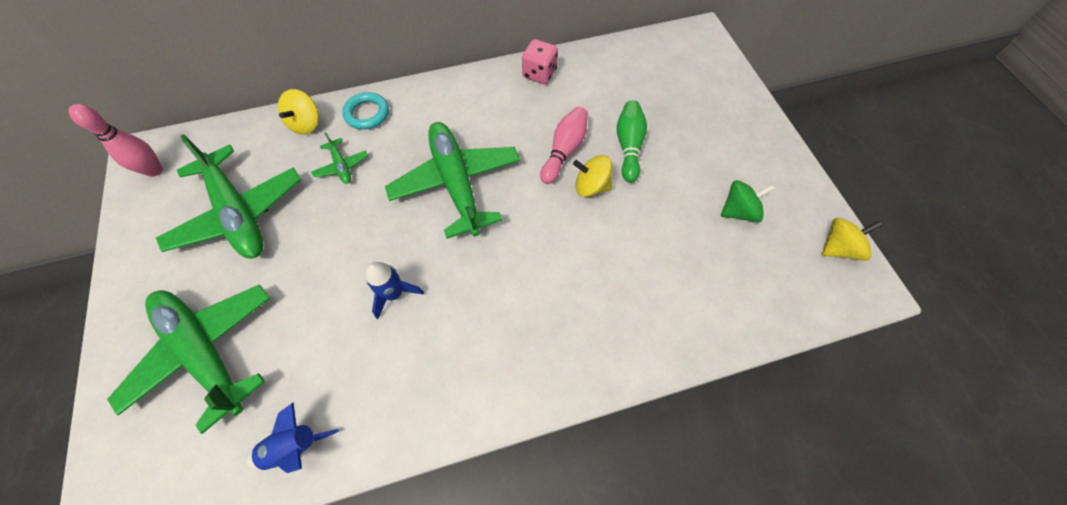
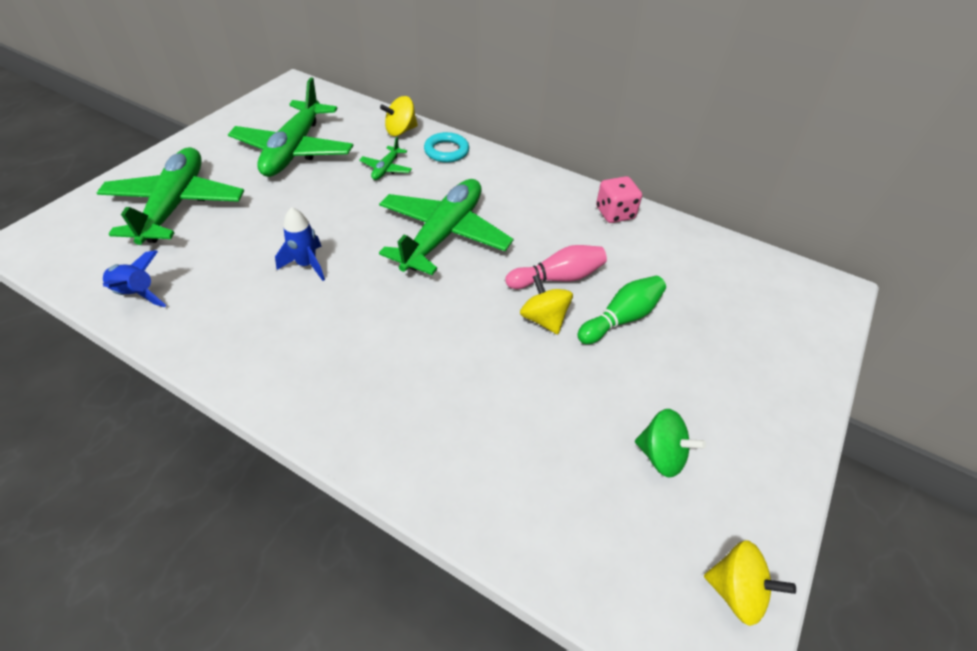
camera: 45 degrees right, 15 degrees down
pink bowling pin [69,104,163,177] -> none

